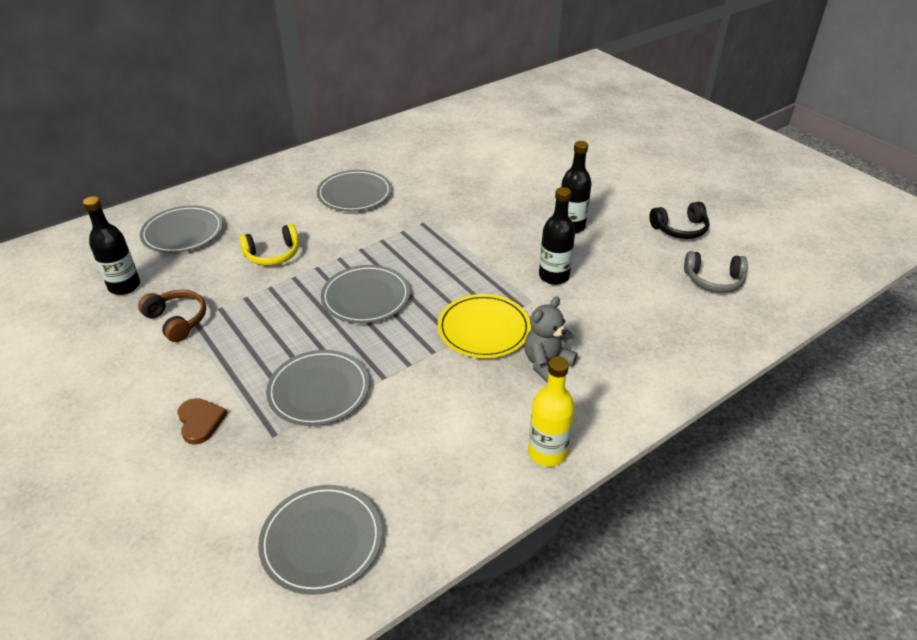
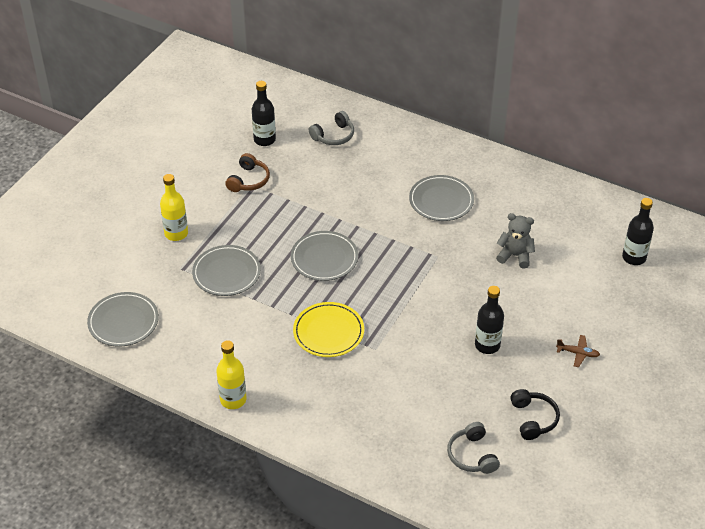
camera: 65 degrees right, 5 degrees up
grey plate [140,205,223,253] -> grey headphones [309,111,354,145]
brown heart [177,398,228,445] -> yellow bottle [160,174,188,241]
yellow headphones [239,224,299,265] -> none
grey teddy bear [524,297,578,383] -> grey teddy bear moved to [496,213,535,268]
black bottle [539,187,575,285] -> black bottle moved to [622,198,654,265]
black headphones [650,202,709,239] -> black headphones turned 150 degrees counterclockwise [510,389,560,440]
none -> brown plane [556,335,600,367]

